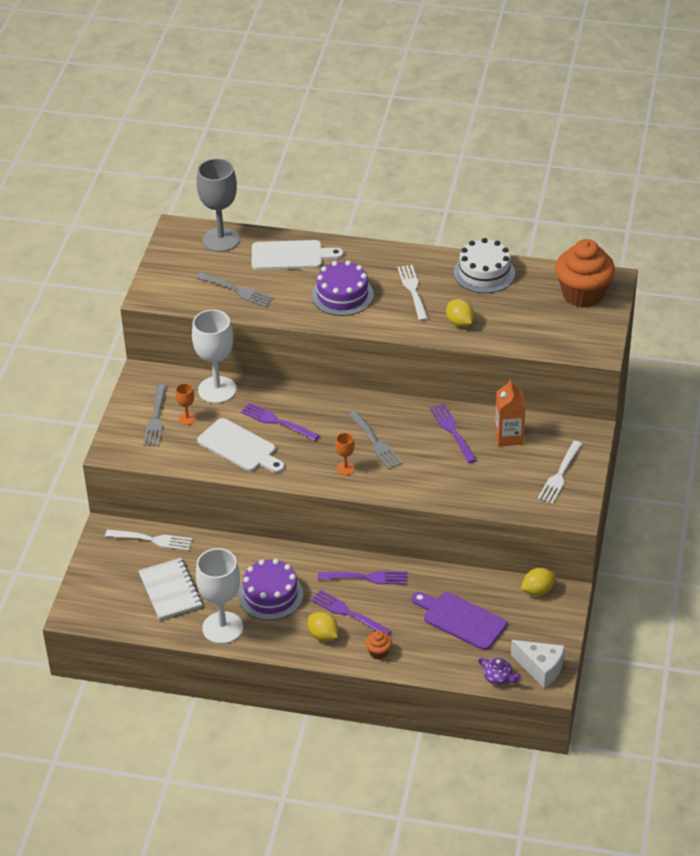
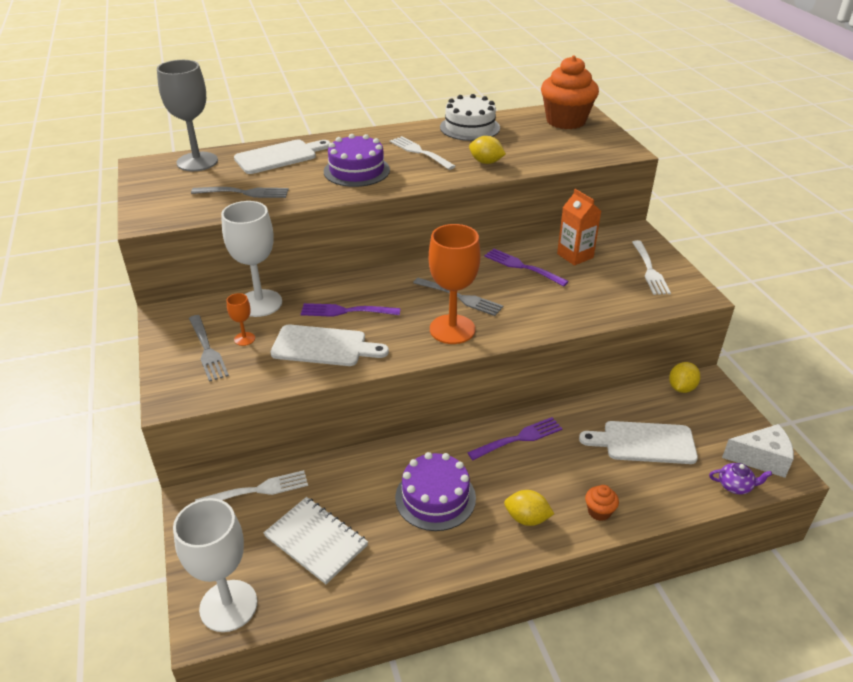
camera: 30 degrees left, 5 degrees down
white goblet [196,548,243,644] -> white goblet moved to [173,498,257,632]
purple fork [311,590,391,635] -> none
orange goblet [335,433,355,475] -> orange goblet [429,224,480,344], size x2.23
purple cutting board [412,592,507,650] -> white cutting board [579,421,698,464]

